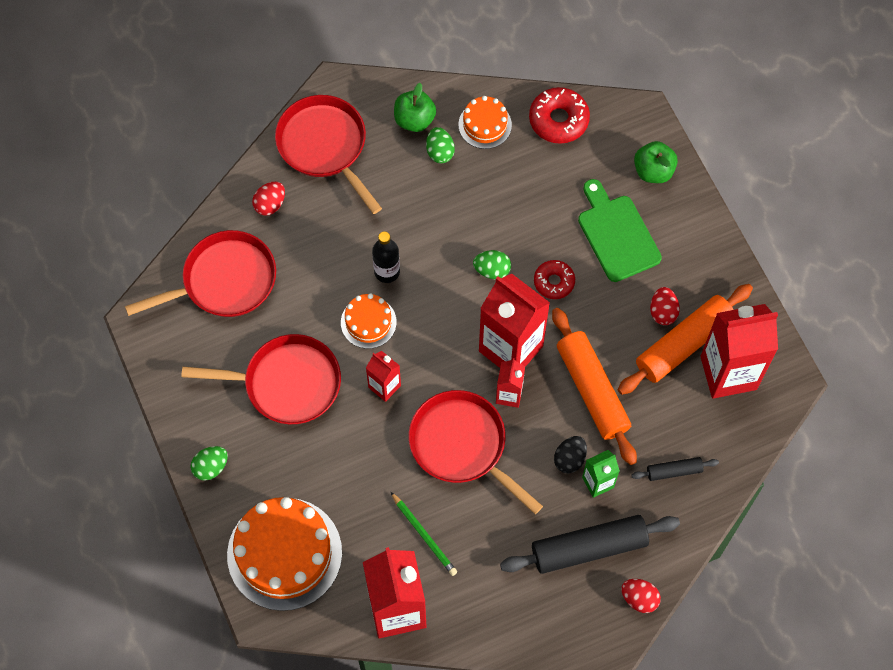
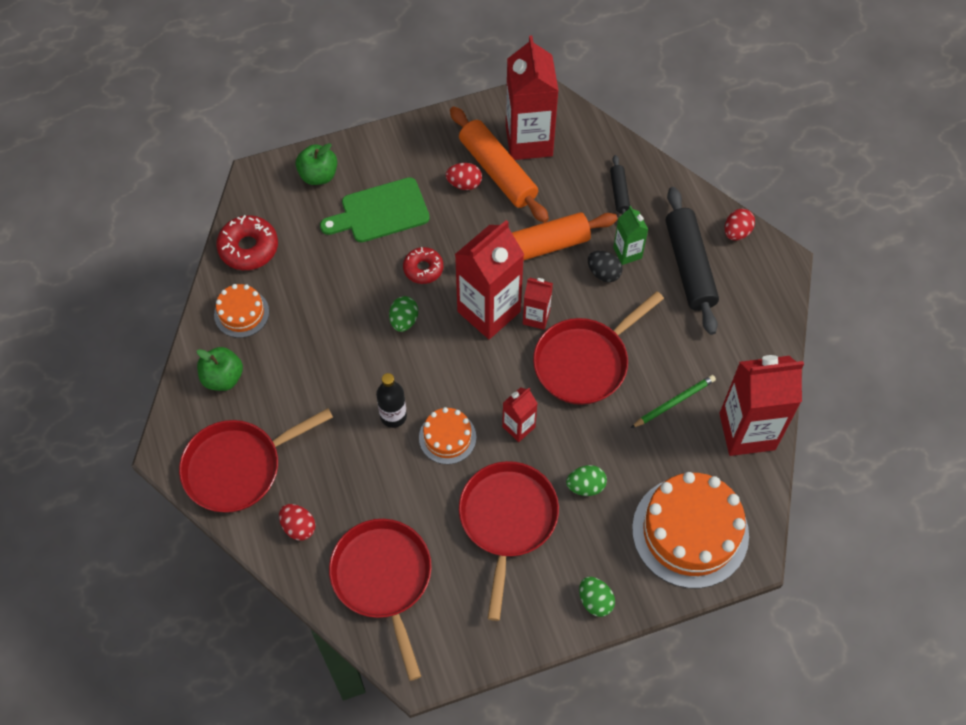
camera: 85 degrees left, 5 degrees down
green egg [426,127,455,163] -> green egg moved to [566,465,607,496]

